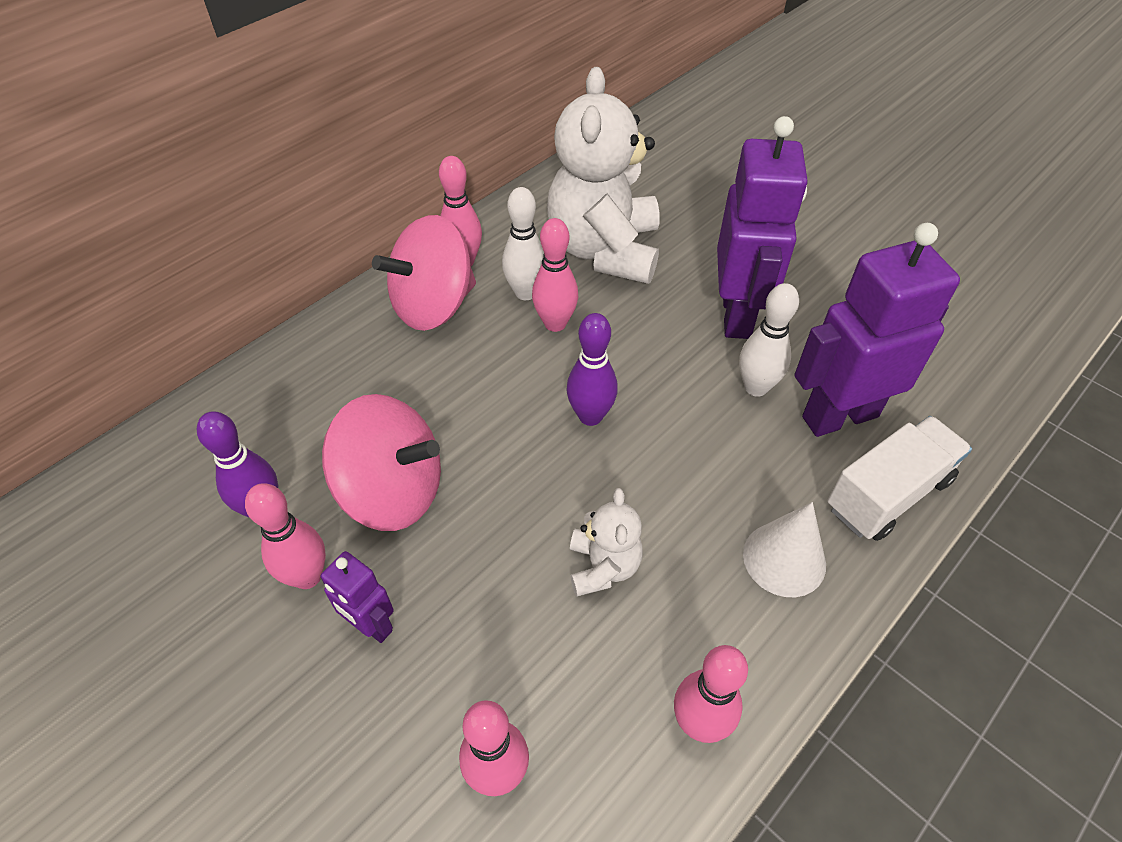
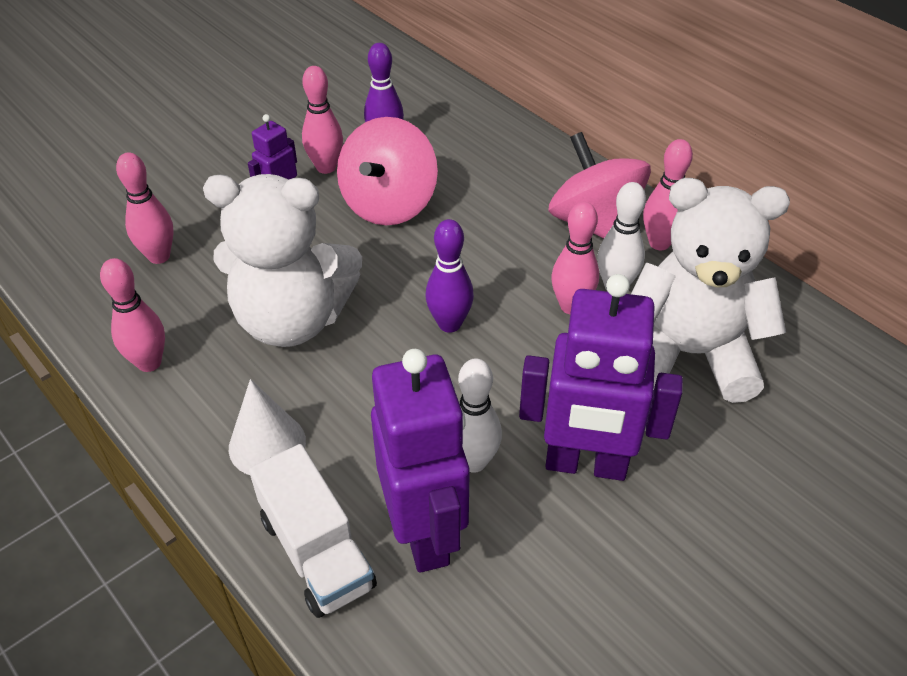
camera: 95 degrees right, 5 degrees down
white teddy bear [570,488,643,597] -> white teddy bear [203,174,362,347], size x2.12

